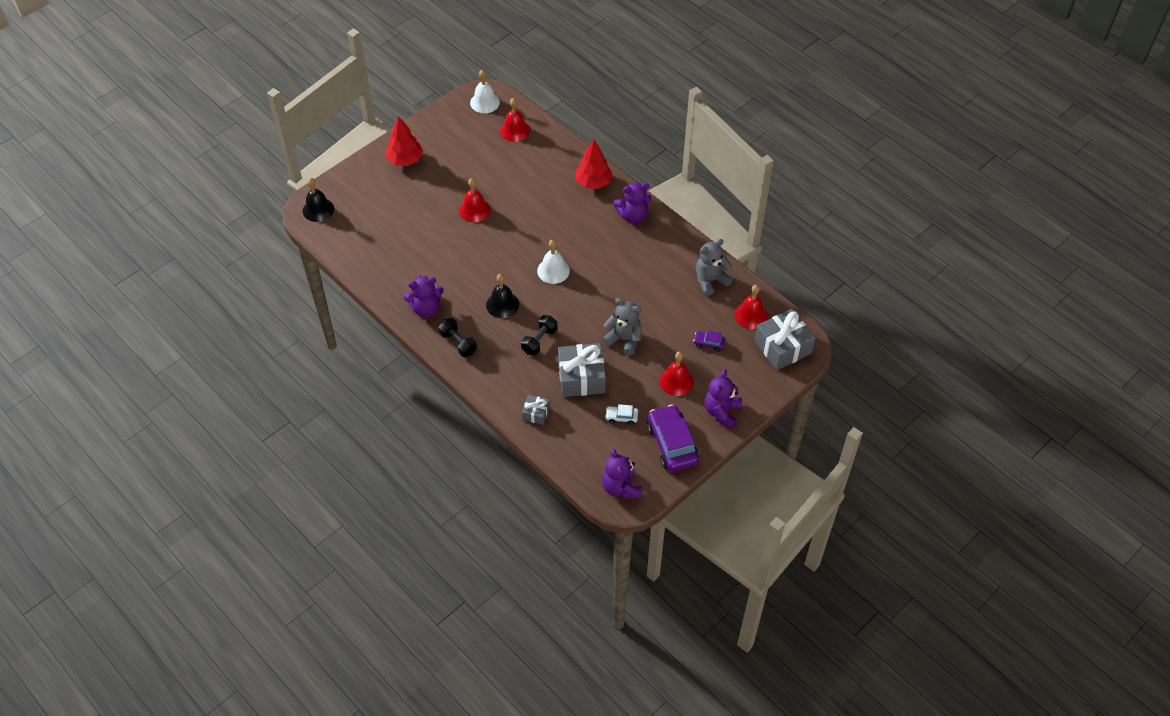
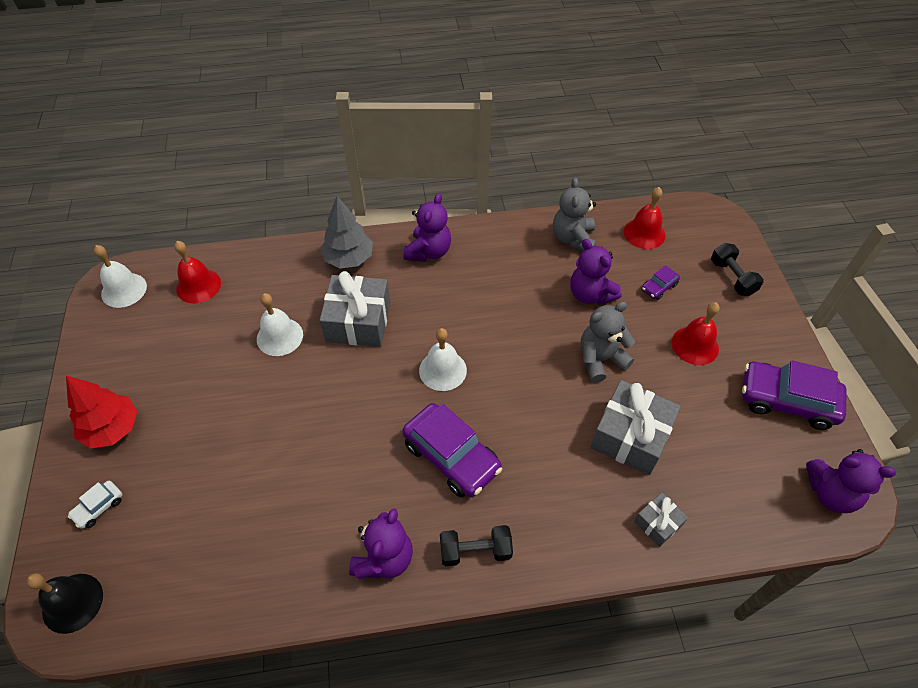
camera: 55 degrees left, 0 degrees up
red bell [459,178,491,222] -> none
black bell [486,274,519,318] -> purple car [402,403,502,497]
black dumbbell [521,315,557,355] -> black dumbbell moved to [711,243,764,296]
red tree [575,139,613,189] -> grey tree [321,196,373,269]
white car [605,404,638,425] -> white car moved to [68,481,123,529]
purple teddy bear [704,369,742,429] -> purple teddy bear moved to [570,239,622,305]
grey gift [754,309,815,370] -> grey gift moved to [320,271,390,347]
none -> white bell [257,293,303,356]

